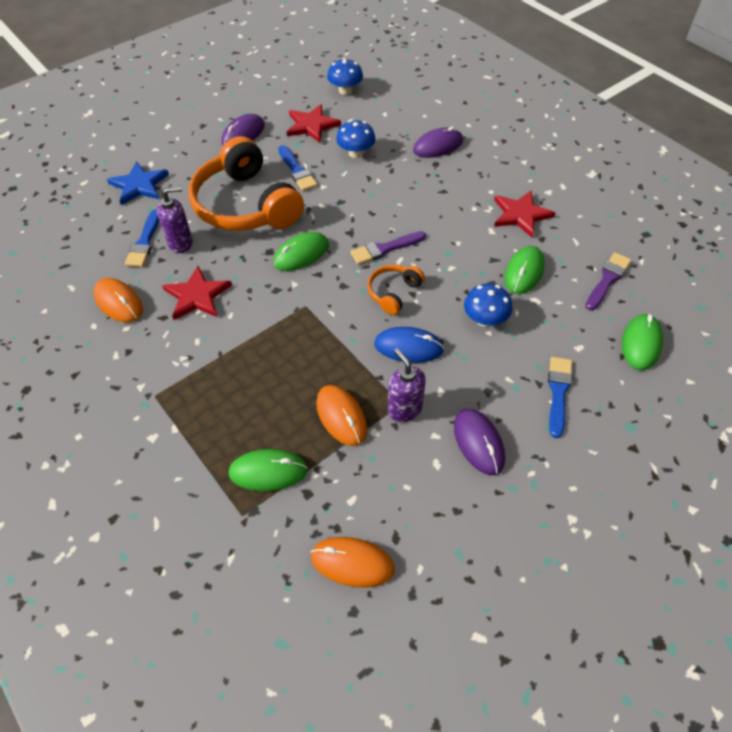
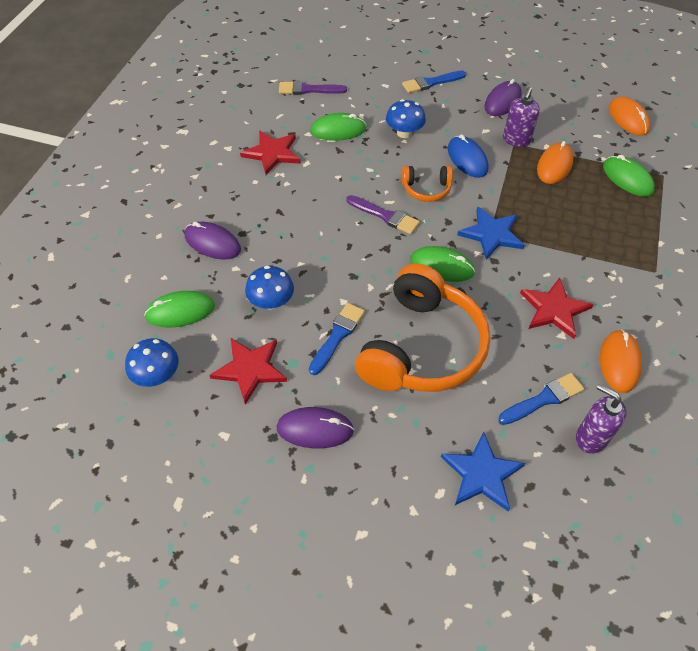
camera: 125 degrees left, 0 degrees up
purple soap dispenser [157,187,193,253] -> purple soap dispenser moved to [576,384,626,454]
green mouse [622,314,663,370] -> green mouse moved to [144,291,215,327]
none -> blue star [457,206,525,260]

